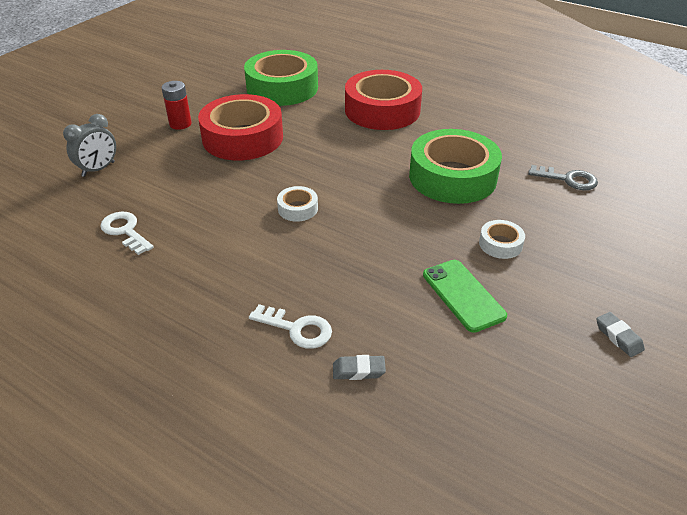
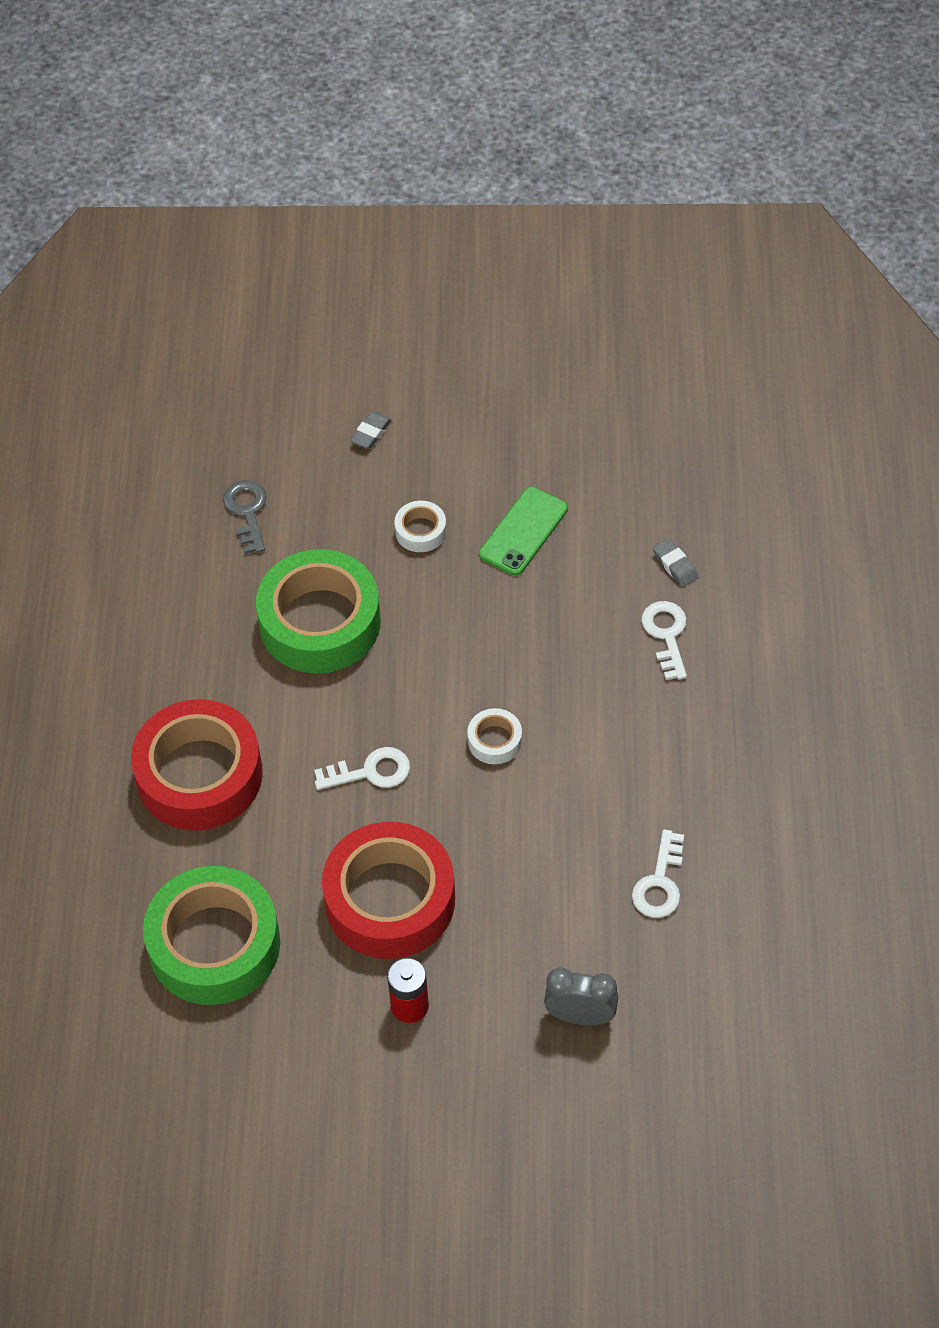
camera: 120 degrees left, 15 degrees up
grey eraser [596,312,645,357] -> grey eraser moved to [350,412,392,449]
none -> white key [314,747,410,790]

